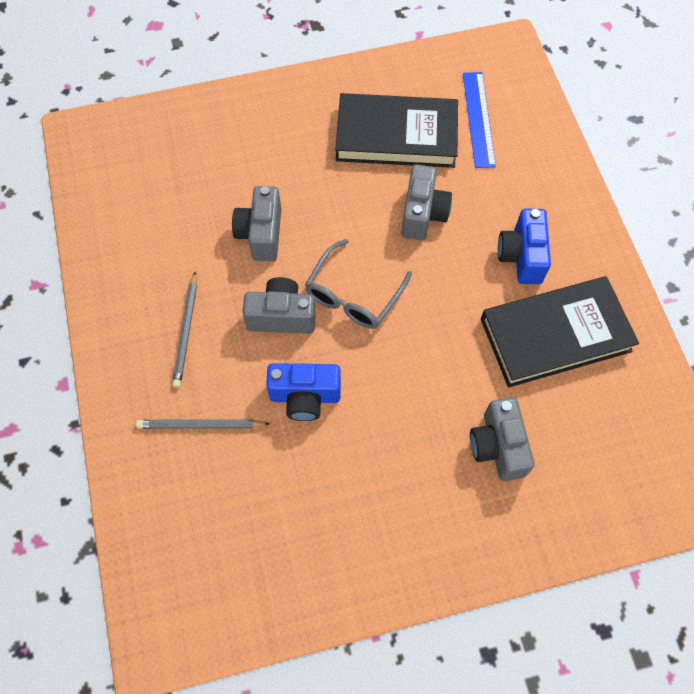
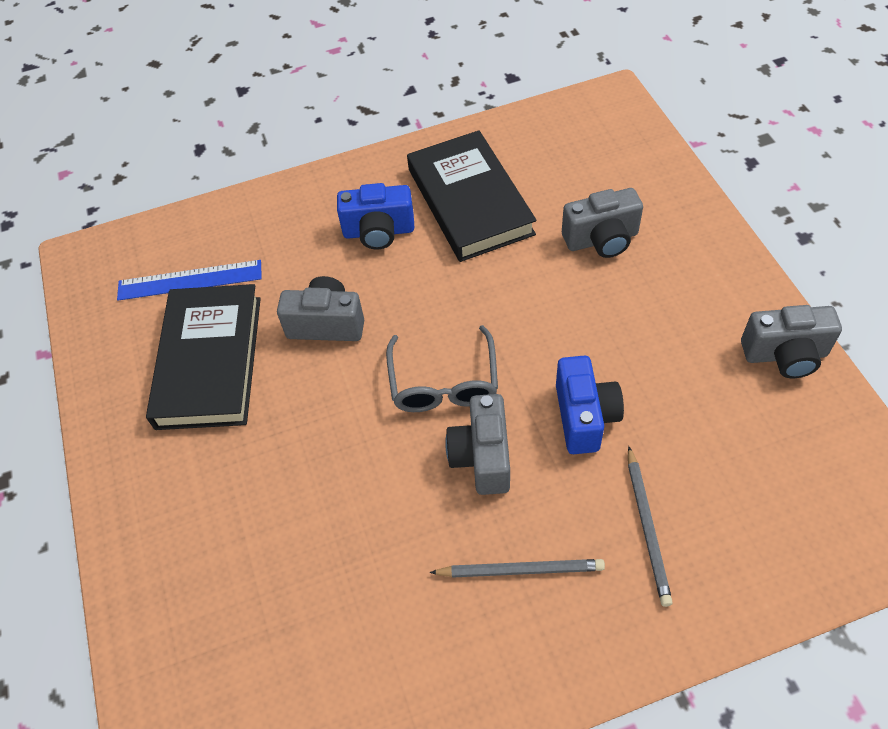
camera: 90 degrees left, 10 degrees down
grey camera [232,186,281,261] -> grey camera moved to [741,305,842,378]
grey glasses [305,239,412,329] -> grey glasses turned 60 degrees clockwise [386,325,498,412]

